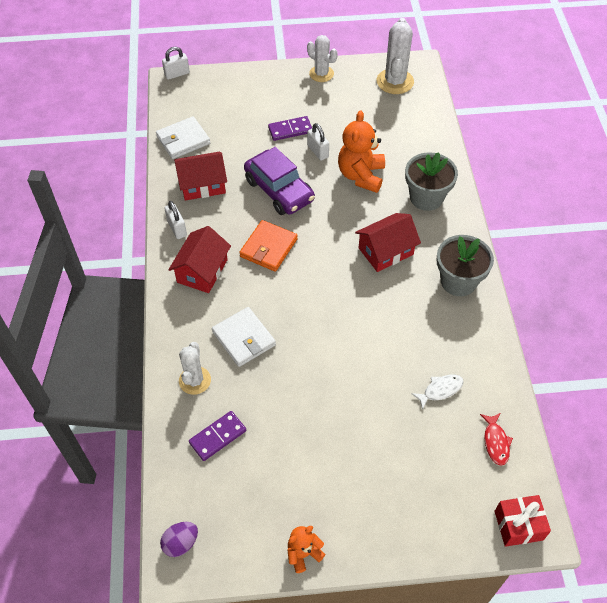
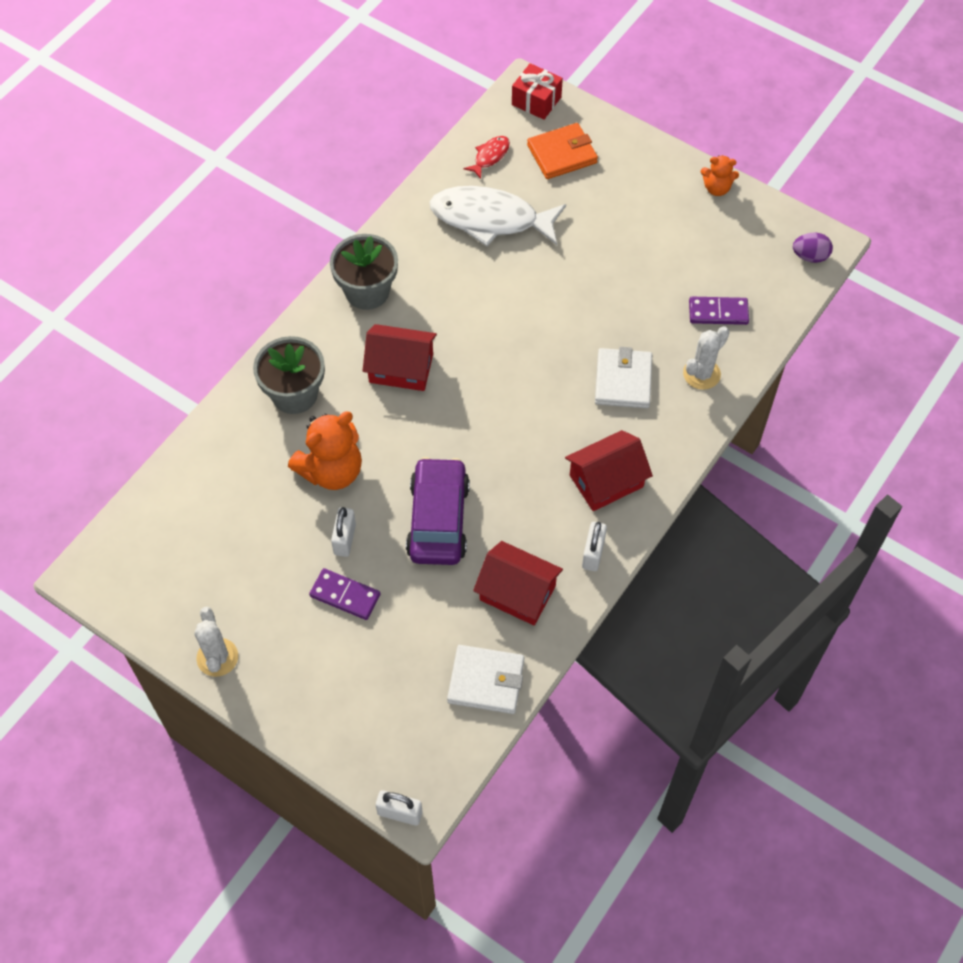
camera: 140 degrees left, 5 degrees up
orange wallet [239,220,298,272] -> orange wallet moved to [527,123,598,179]
white cactus [377,18,414,94] -> none
white fish [411,374,464,410] -> white fish [429,186,566,246], size x2.26

